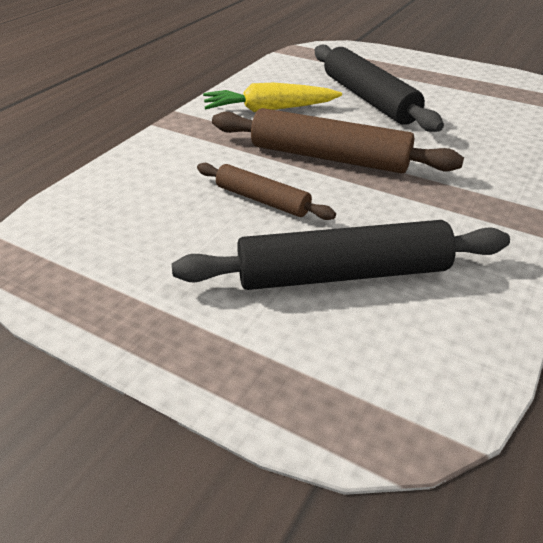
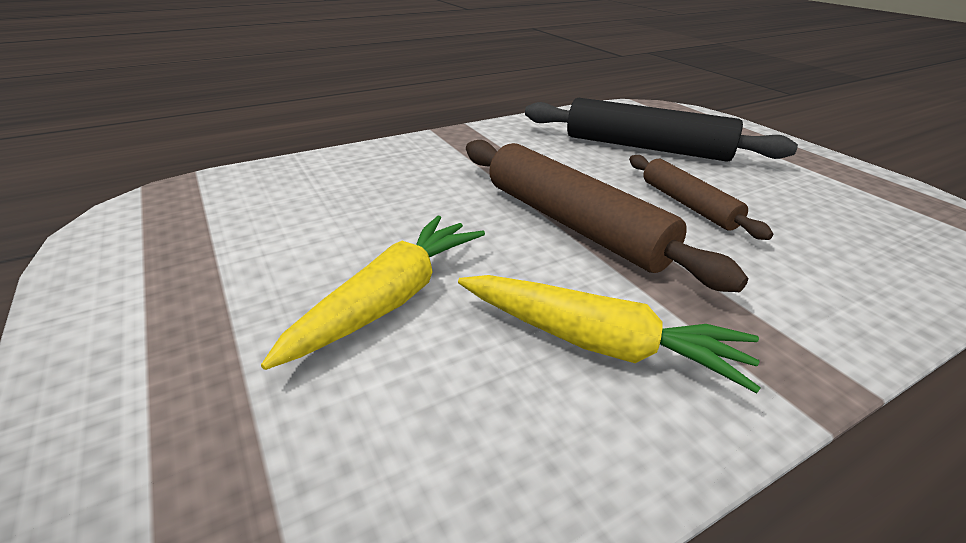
camera: 150 degrees left, 5 degrees down
black rolling pin [315,44,444,132] -> yellow carrot [261,216,485,370]

